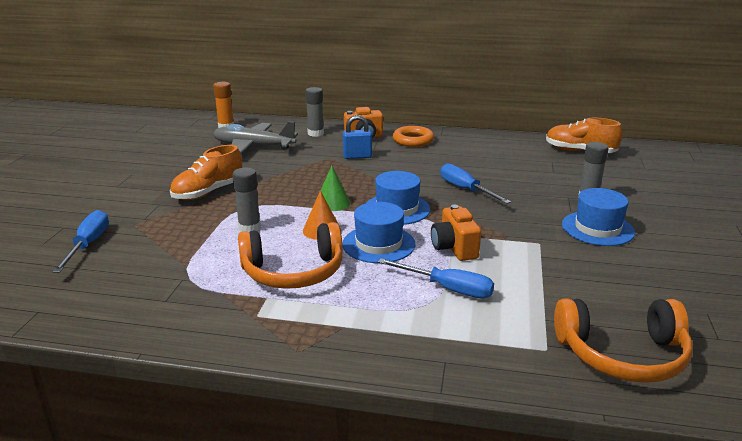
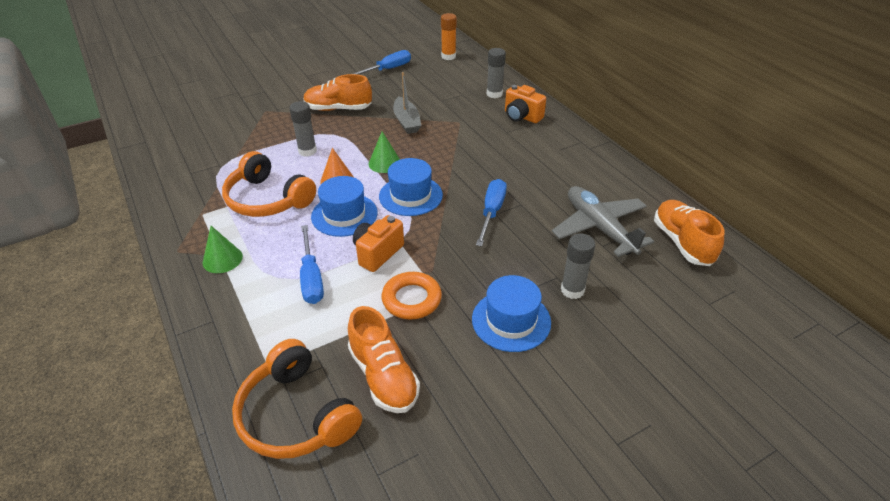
camera: 50 degrees right, 15 degrees up
blue screwdriver [52,210,109,273] -> blue screwdriver moved to [353,50,411,75]
grey plane [213,121,298,153] -> grey plane moved to [552,186,654,257]
blue padlock [343,115,372,159] -> none
orange ring [393,126,434,147] -> orange ring moved to [382,272,442,319]
none -> green cone [203,226,243,273]
none -> orange shoe [348,306,420,413]
none -> grey boat [393,72,421,134]

